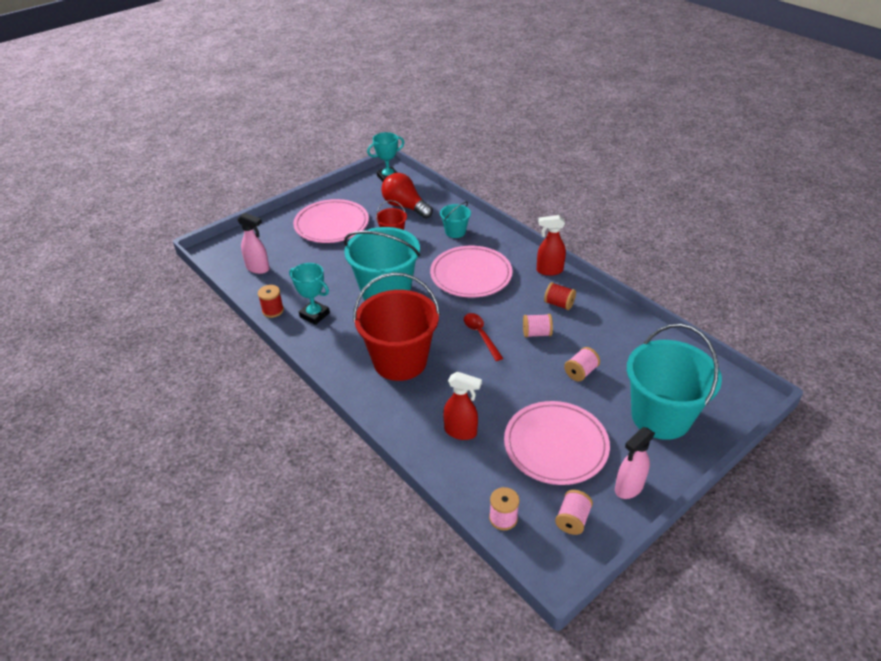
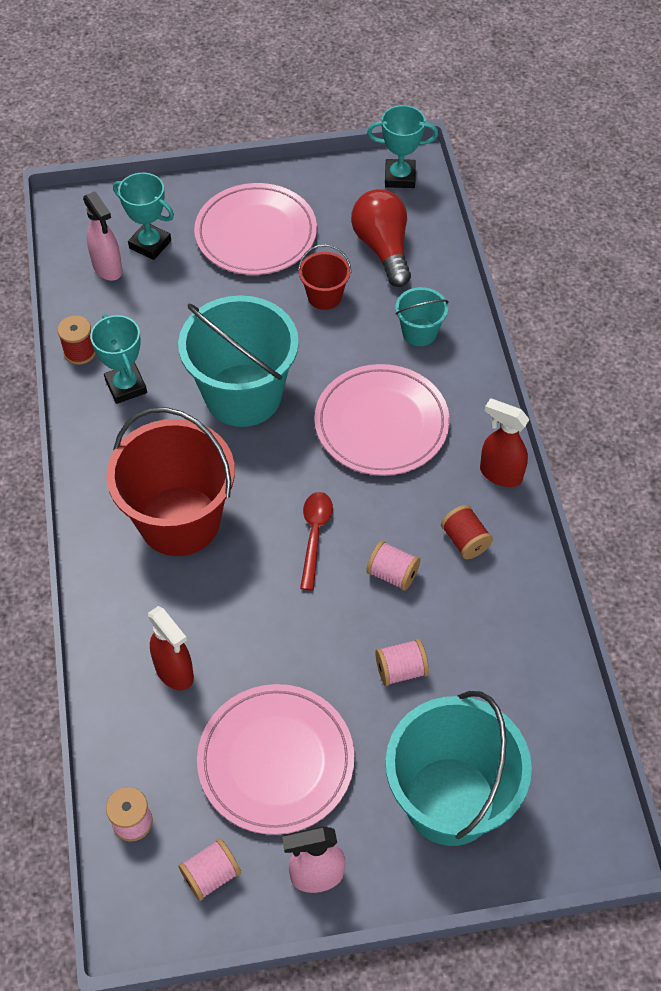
camera: 30 degrees right, 15 degrees up
none -> turquoise trophy [113,173,174,260]

